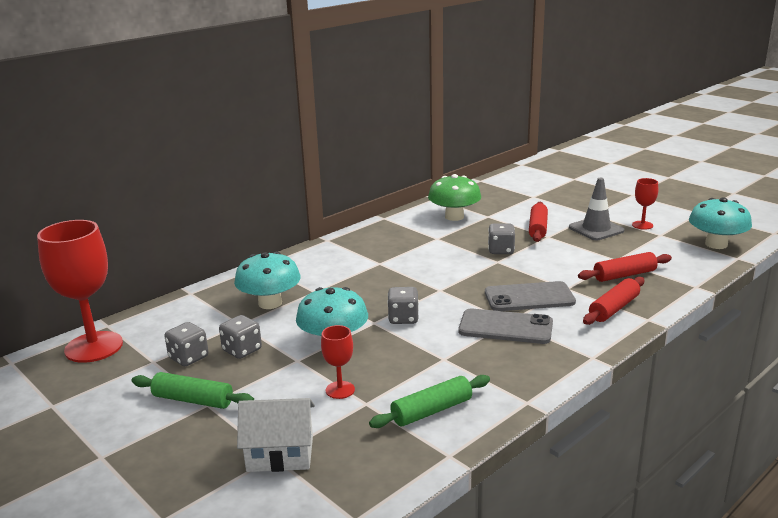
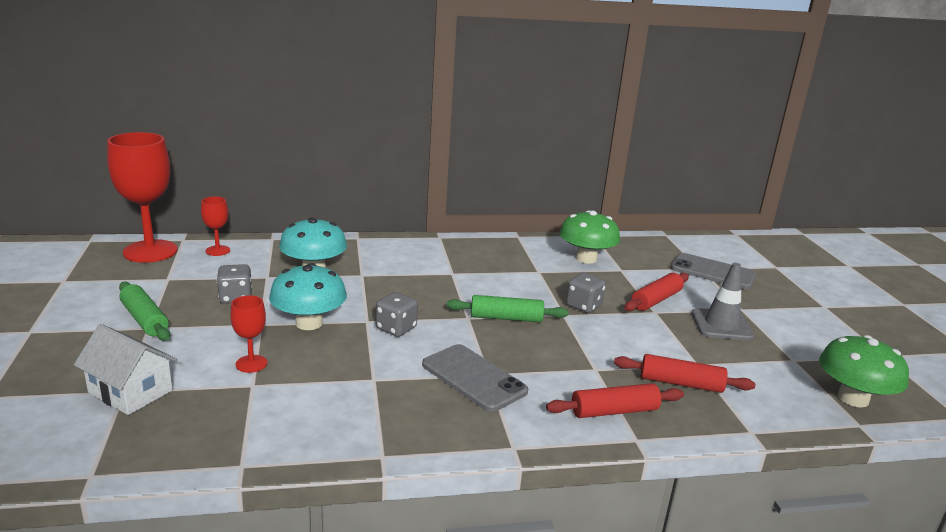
camera: 30 degrees right, 0 degrees up
grey dice [164,322,209,366] -> none
green rolling pin [369,375,490,428] -> green rolling pin moved to [446,295,569,322]
grey phone [485,281,576,311] -> grey phone moved to [671,253,756,289]
red goblet [632,178,658,230] -> red goblet moved to [201,197,230,256]
turquoise mushroom [689,197,752,249] -> green mushroom [819,335,909,408]

